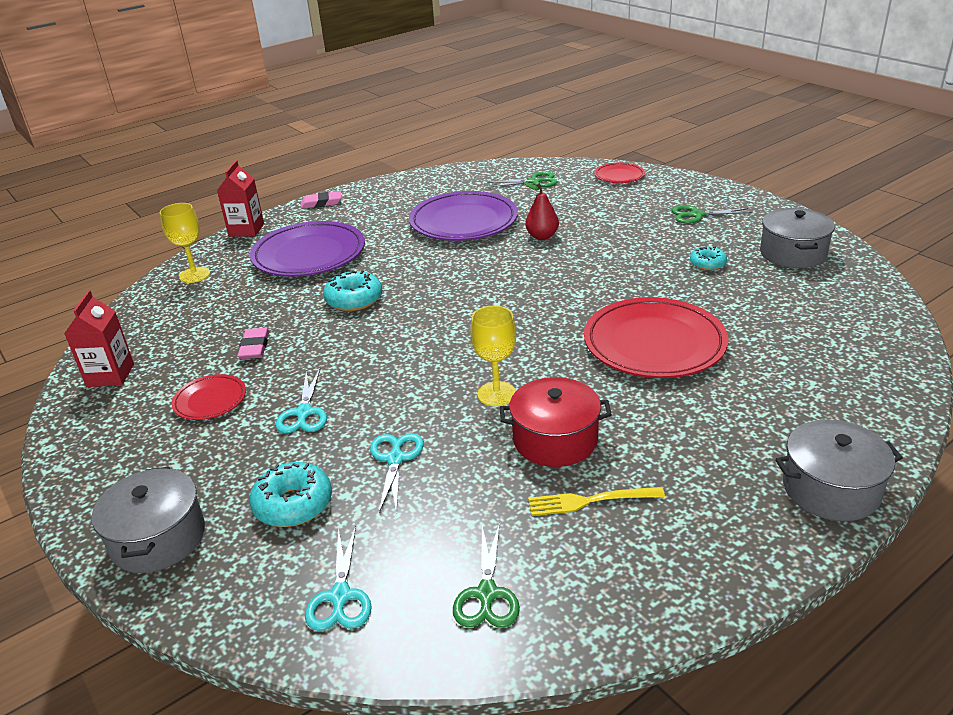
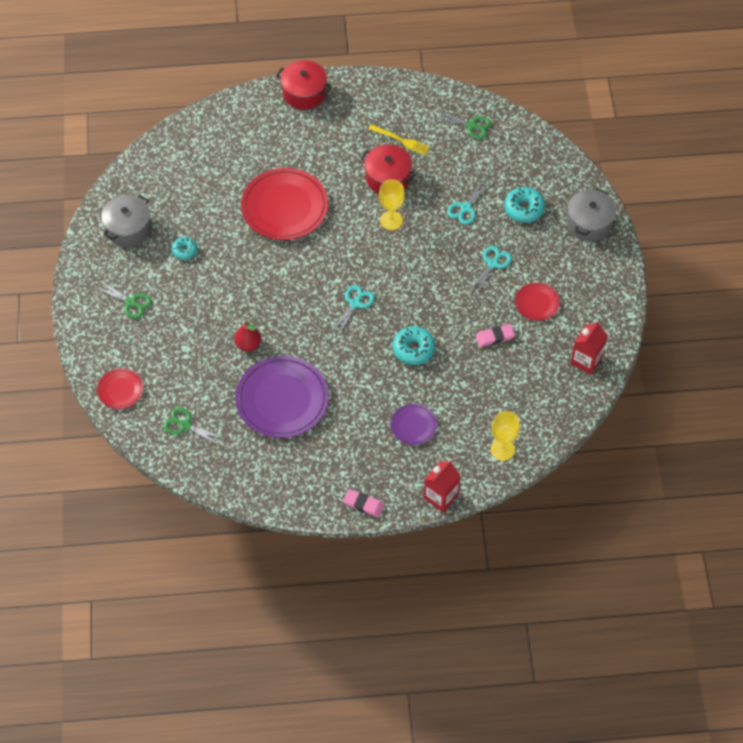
camera: 150 degrees left, 25 degrees up
pink eraser [238,328,269,359] -> pink eraser turned 45 degrees clockwise [476,324,515,347]
purple plate [250,221,365,277] -> purple plate [390,404,437,445], size x0.50
turquoise scissors [305,526,372,631] -> turquoise scissors moved to [331,285,375,336]
green scissors [453,523,520,628] -> green scissors turned 75 degrees clockwise [433,111,491,139]
grey pot [775,420,903,521] -> red pot [276,60,331,110]

